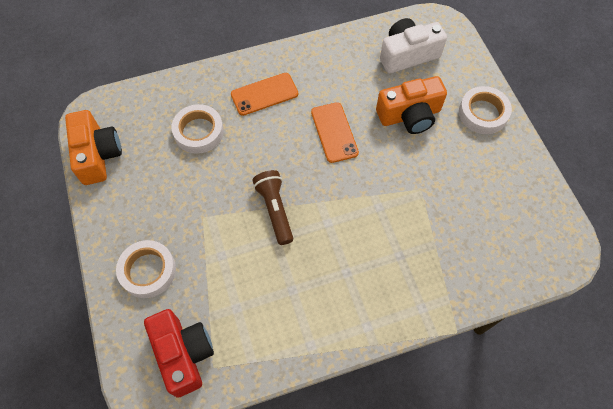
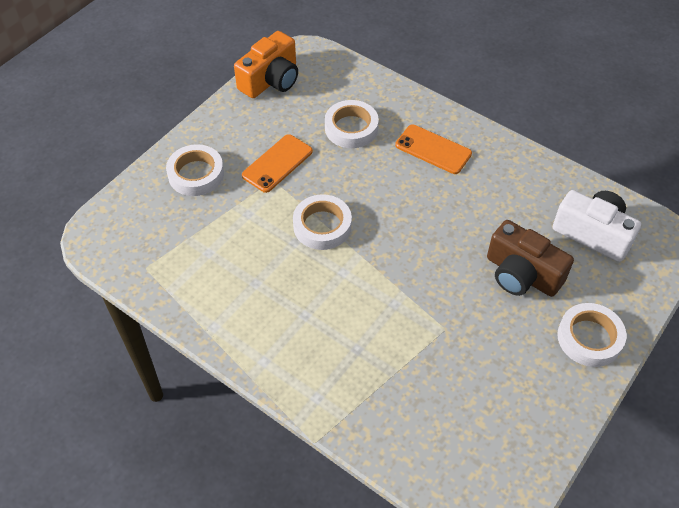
camera: 55 degrees right, 10 degrees down
red camera [144,309,214,398] -> none
brown flashlight [252,170,293,245] -> white tape [293,194,352,250]
orange phone [311,102,359,163] -> orange phone moved to [242,134,313,193]
orange camera [376,76,447,134] -> brown camera [487,220,574,297]

